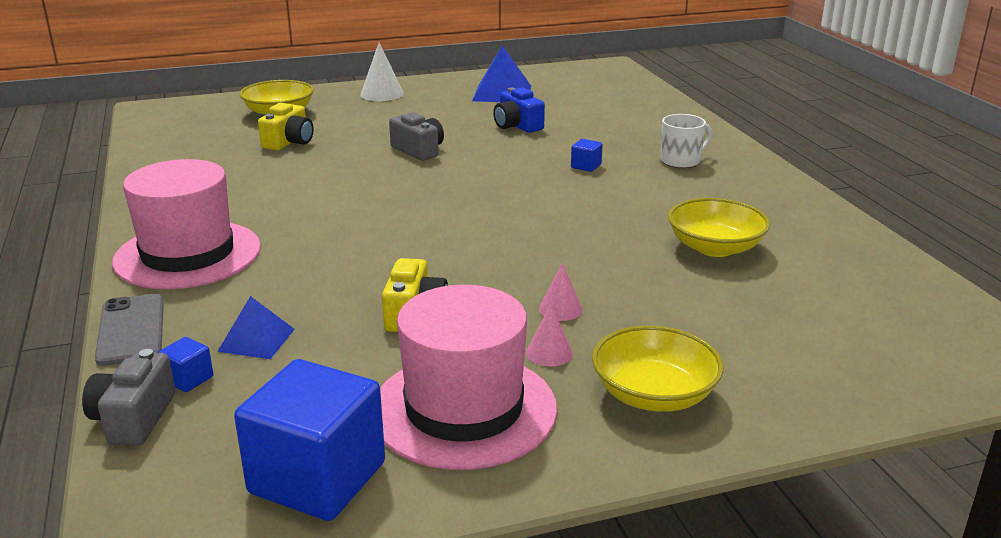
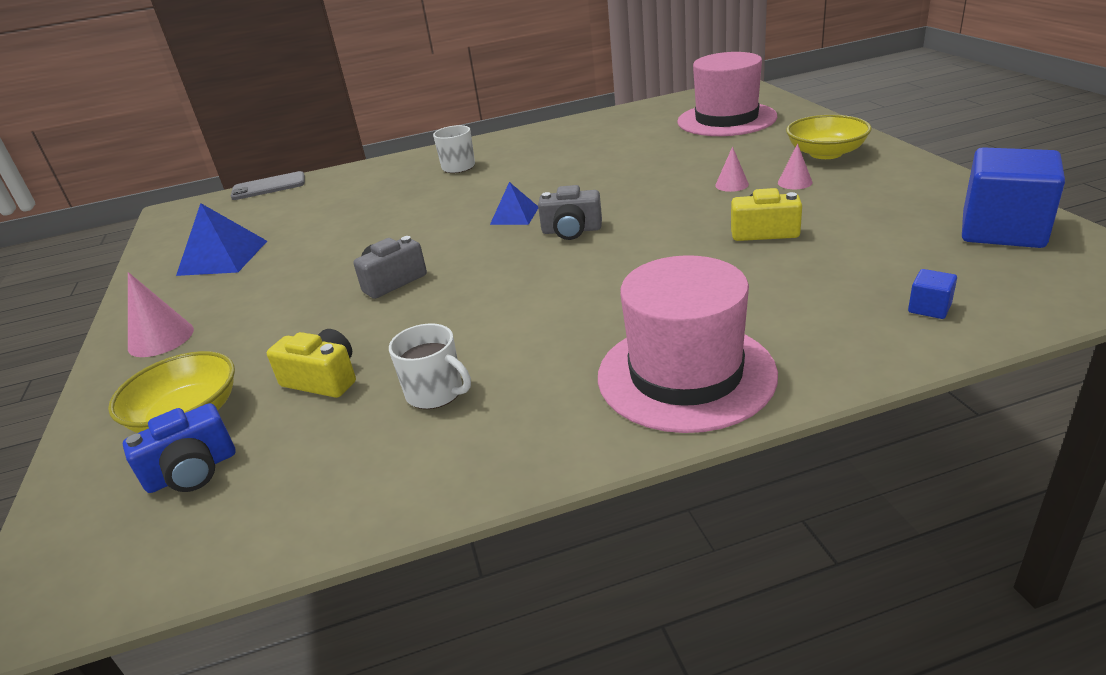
camera: 85 degrees left, 5 degrees up
grey camera [82,349,175,446] -> grey camera moved to [538,185,602,240]
grey phone [95,294,164,366] -> grey phone moved to [231,171,305,200]
blue pyramid [217,296,295,359] -> blue pyramid moved to [490,182,538,225]
white cone [360,43,404,101] -> pink cone [128,272,194,357]
pink hat [380,285,557,470] -> pink hat moved to [677,52,777,136]
blue camera [493,87,545,133] -> blue camera moved to [123,403,236,493]
blue cube [571,139,603,172] -> none
yellow bowl [668,198,770,257] -> none
none -> white mug [389,323,471,409]

